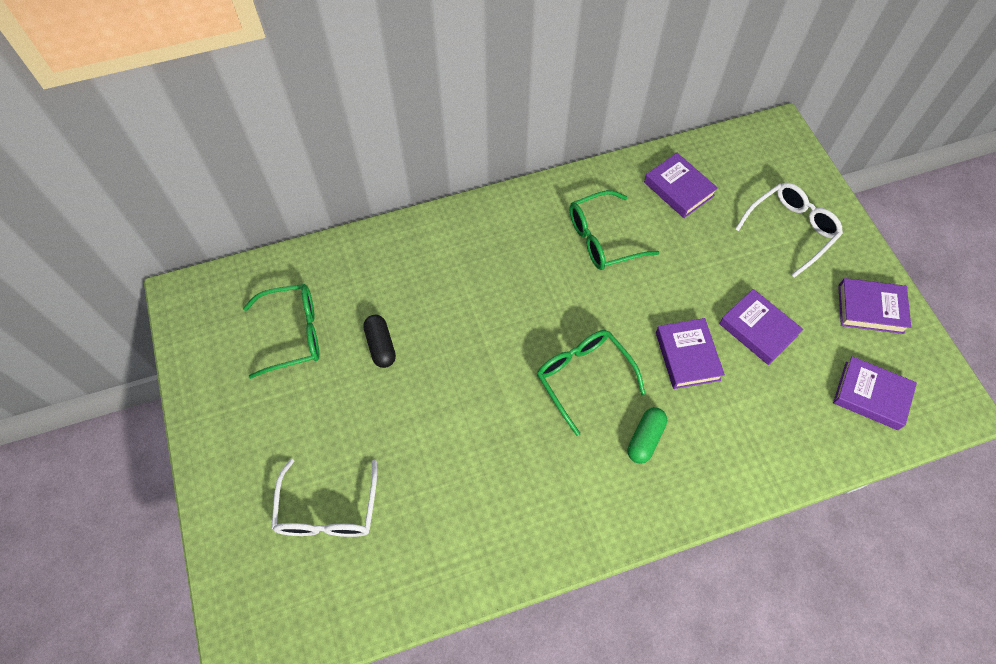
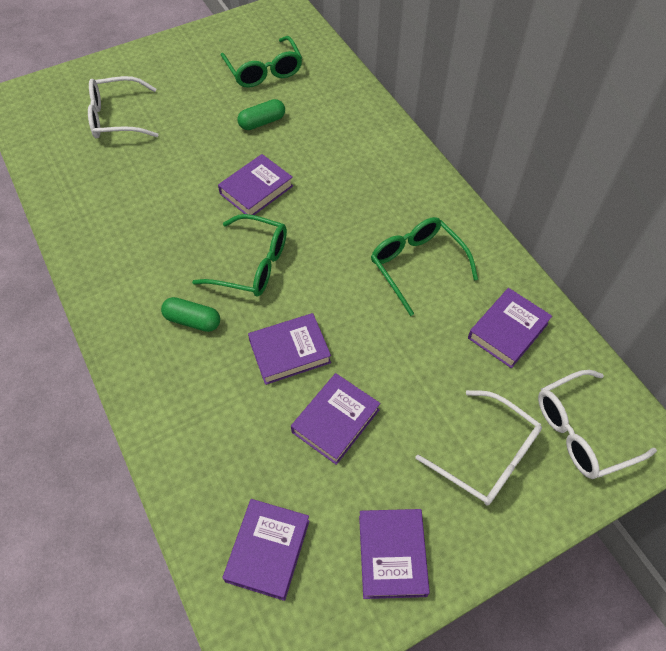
camera: 80 degrees right, 5 degrees down
black capsule [363,315,396,368] -> green capsule [237,99,285,130]
green glasses [537,330,645,436] -> green glasses turned 60 degrees clockwise [192,214,287,297]
none -> purple book [218,154,293,215]
none -> white glasses [538,370,657,479]

